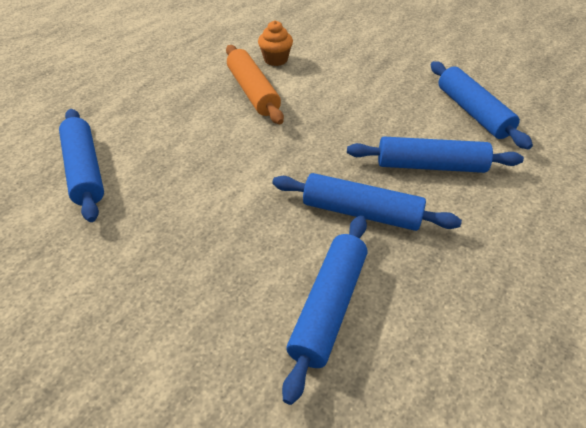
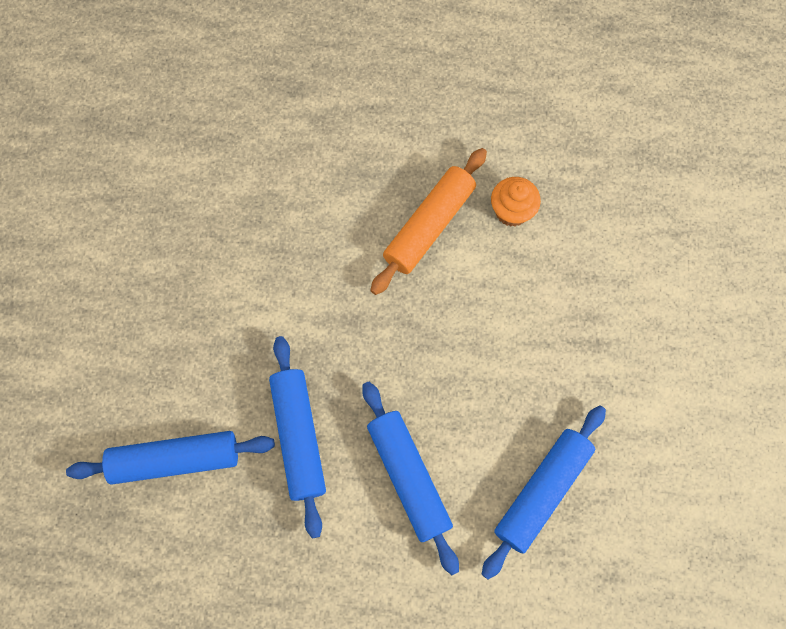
camera: 60 degrees right, 25 degrees up
blue rolling pin [59,109,104,222] -> none

